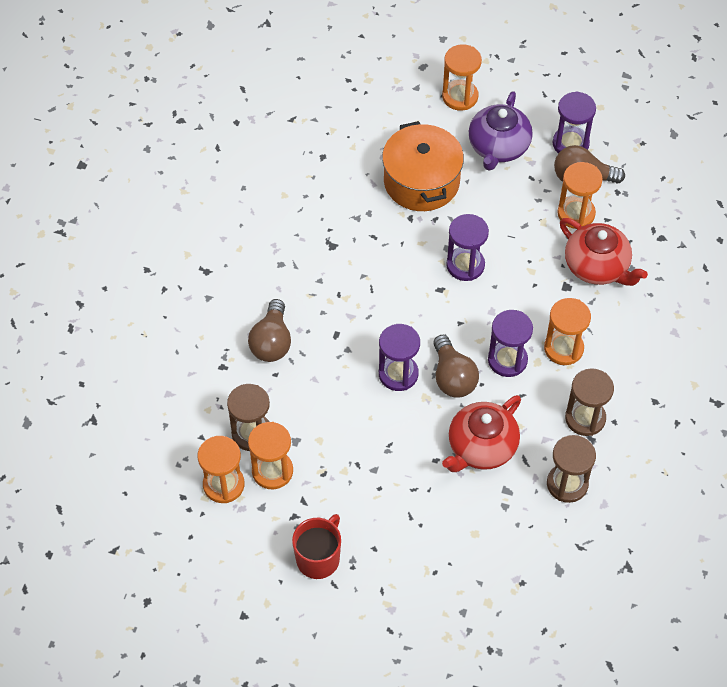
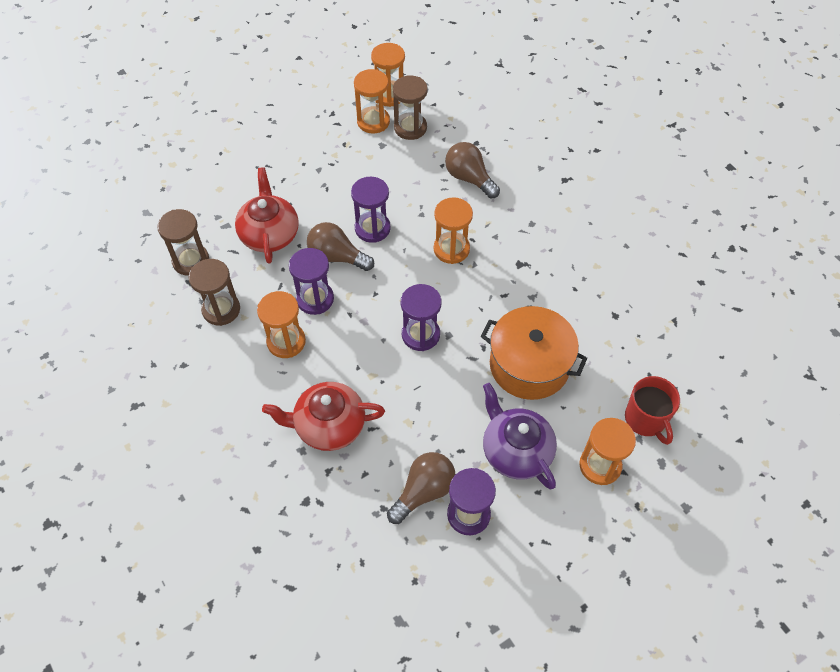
camera: 130 degrees right, 0 degrees up
red mug [292,514,341,579] -> red mug moved to [625,376,680,445]
orange hourglass [557,162,602,229] -> orange hourglass moved to [434,197,473,264]

